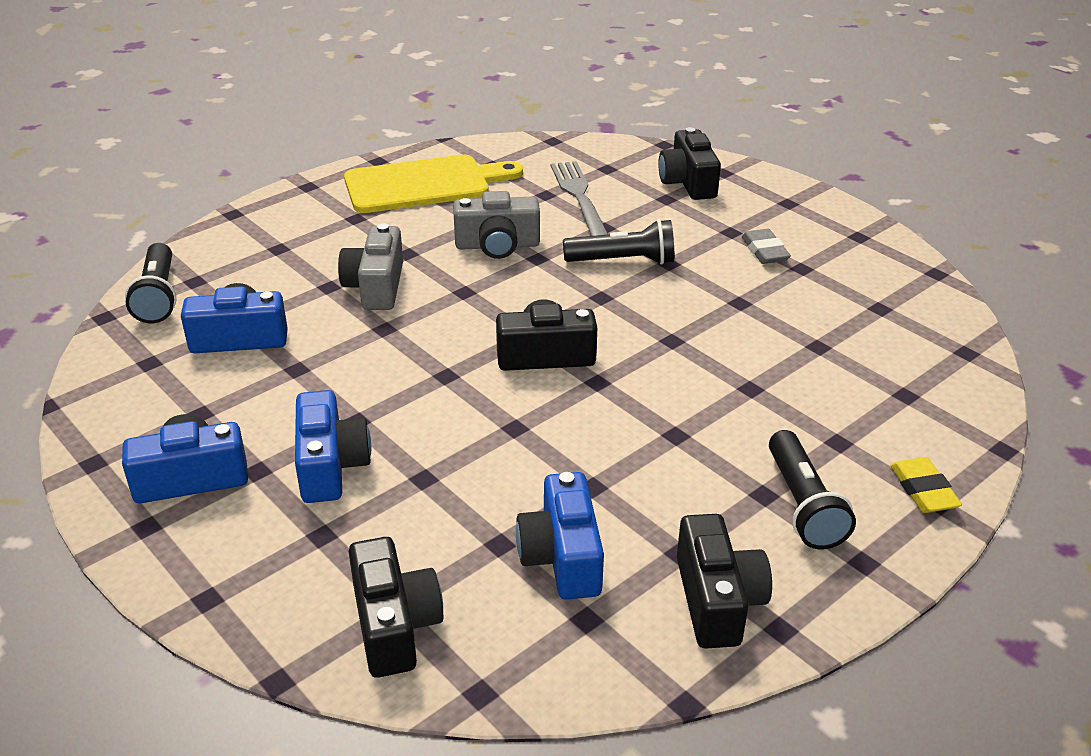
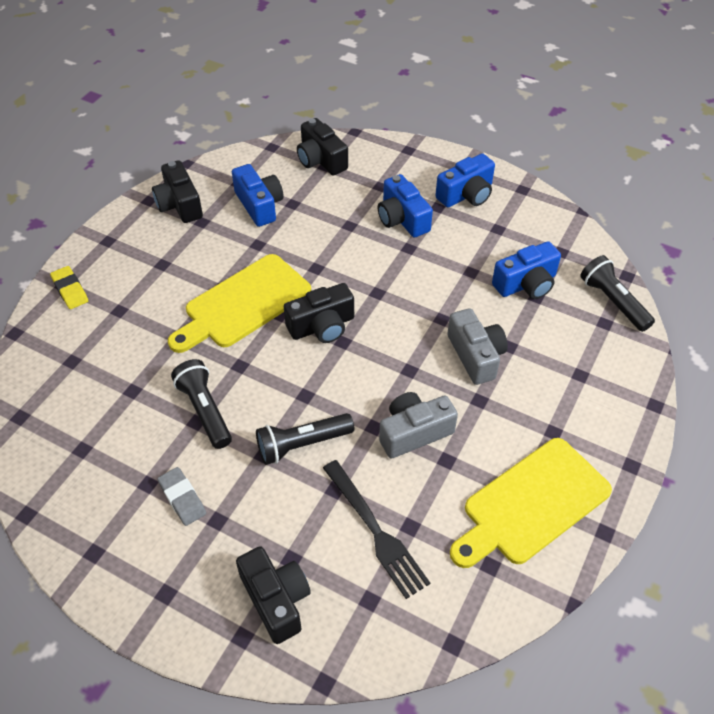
camera: 160 degrees right, 15 degrees up
grey fork [551,161,608,236] -> black fork [323,460,430,599]
black flashlight [769,430,856,549] -> black flashlight moved to [171,359,232,449]
none -> yellow cutting board [168,254,311,353]

